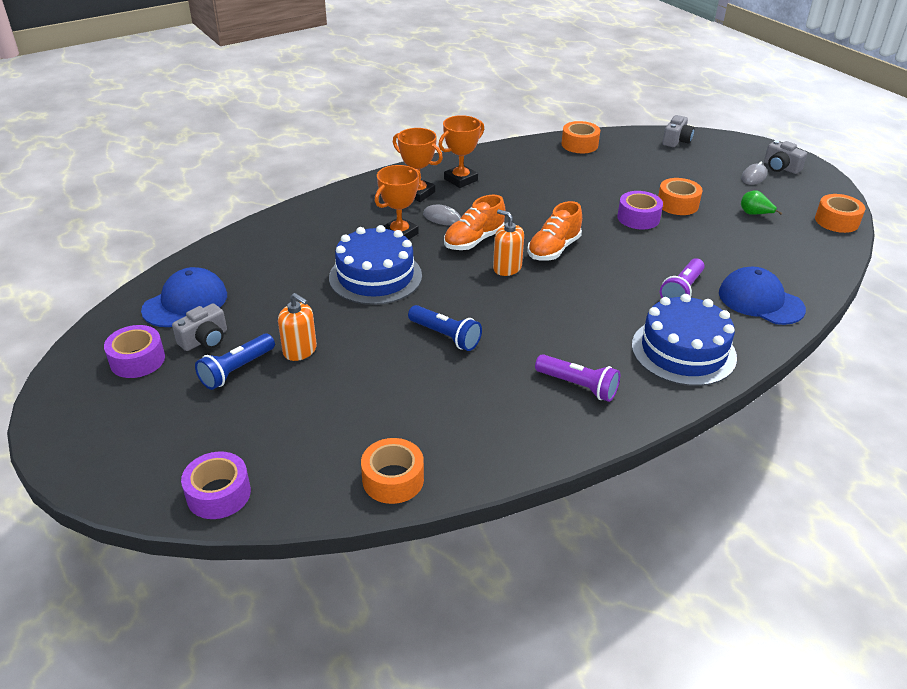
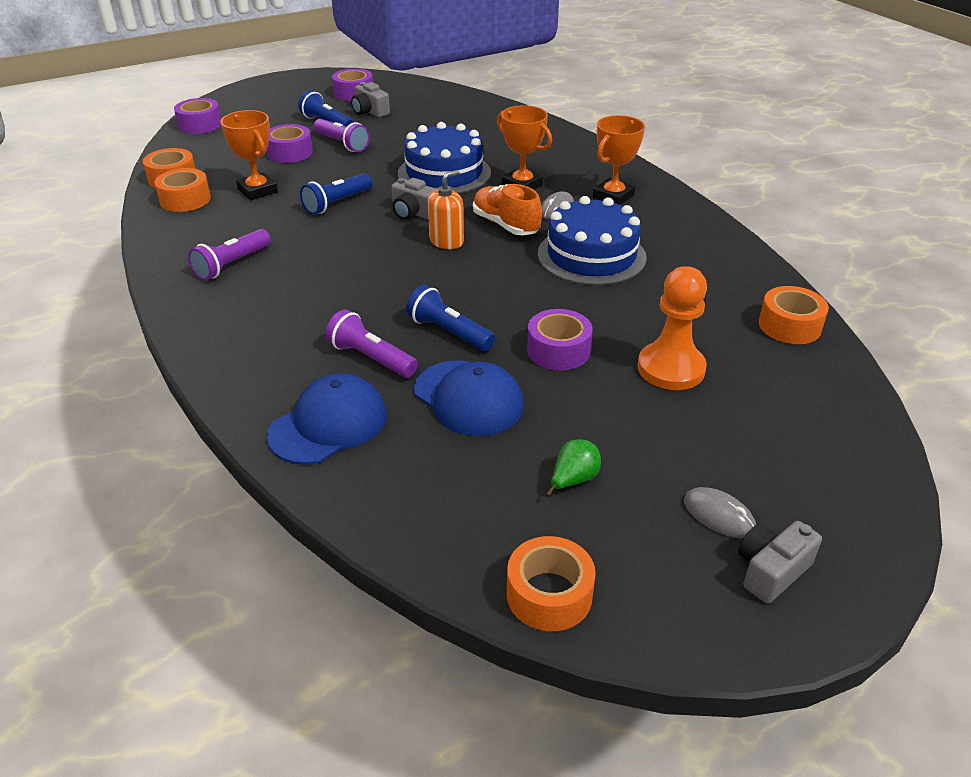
camera: 95 degrees right, 0 degrees up
blue cap [141,267,227,327] -> blue cap moved to [414,360,524,436]
orange soap dispenser [278,293,317,361] -> purple flashlight [313,119,370,152]
orange trophy [438,115,484,188] -> orange trophy moved to [220,110,278,200]
orange shoe [527,201,582,261] -> none
blue cake [632,294,737,386] -> blue cake moved to [538,196,647,286]
orange tape [658,178,703,215] -> orange tape moved to [154,168,211,212]
grey camera [662,115,695,147] -> grey camera moved to [392,178,437,220]
none -> purple tape [267,124,313,163]
none -> blue flashlight [406,285,495,351]
none -> orange pawn [637,266,707,390]

